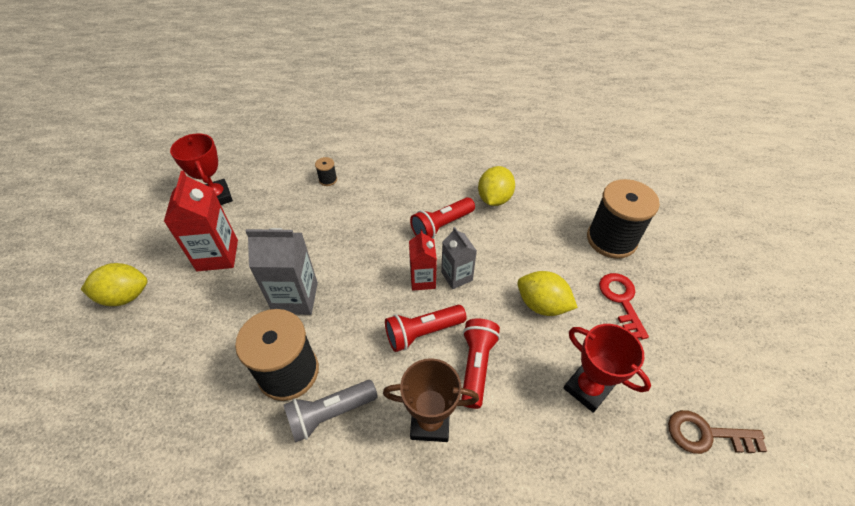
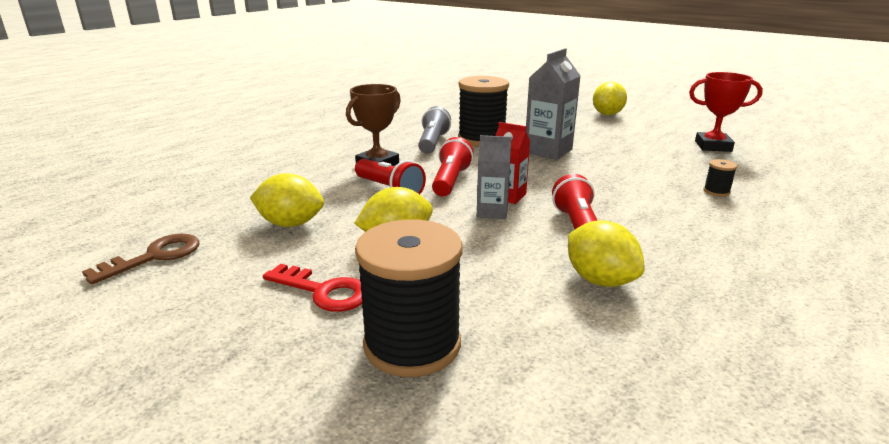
camera: 125 degrees right, 25 degrees down
red carton [164,171,238,271] -> none
red trophy [564,324,651,413] -> yellow lemon [250,173,324,227]

